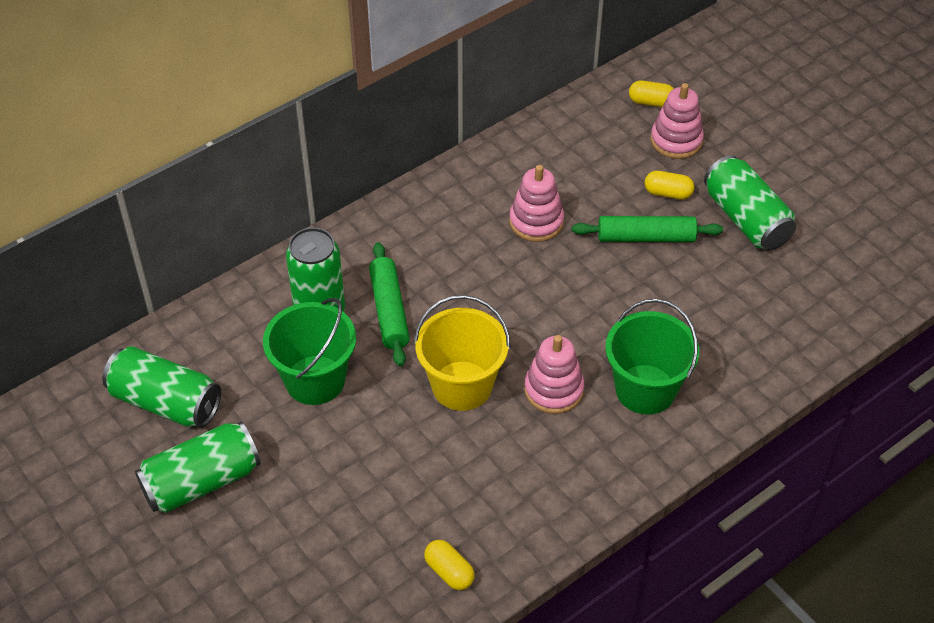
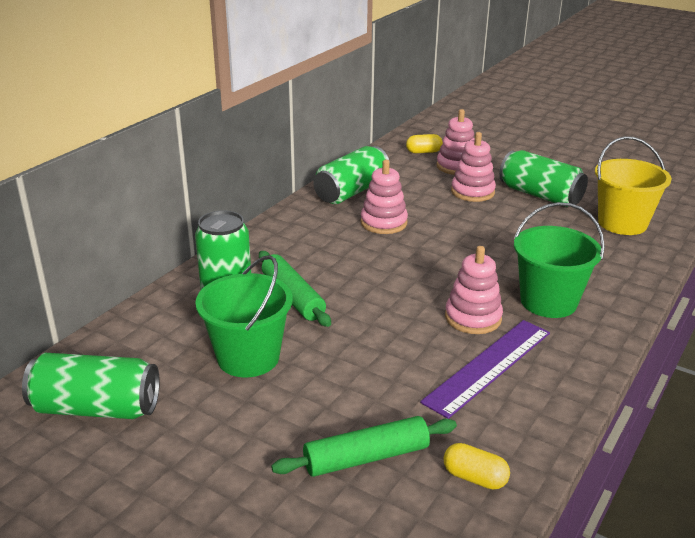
camera: 20 degrees left, 20 degrees down
green can [135,421,260,513] -> green can moved to [313,146,390,204]
yellow bucket [414,295,510,411] -> yellow bucket moved to [595,136,672,235]
green rolling pin [572,216,723,242] -> green rolling pin moved to [271,416,457,477]
yellow capsule [645,171,694,200] -> pink stacking toy [451,132,496,202]
none -> purple ruler [420,320,550,419]

